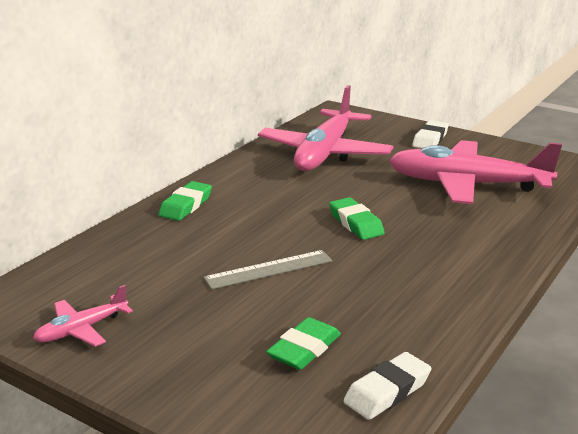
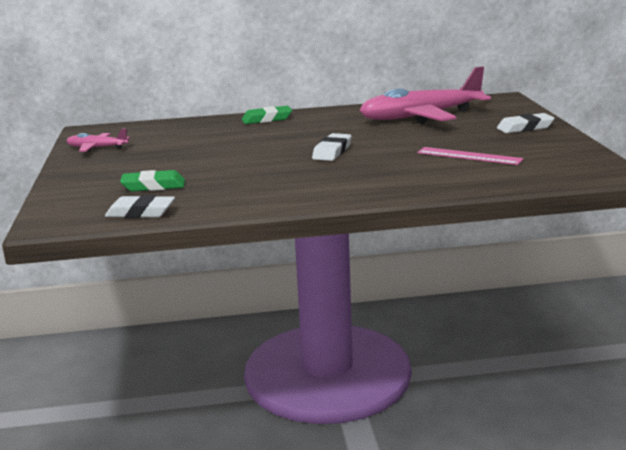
camera: 50 degrees right, 5 degrees down
grey ruler [204,250,333,290] -> none
green eraser [329,197,385,240] -> white eraser [312,133,351,161]
pink plane [389,140,562,204] -> pink ruler [417,147,524,165]

